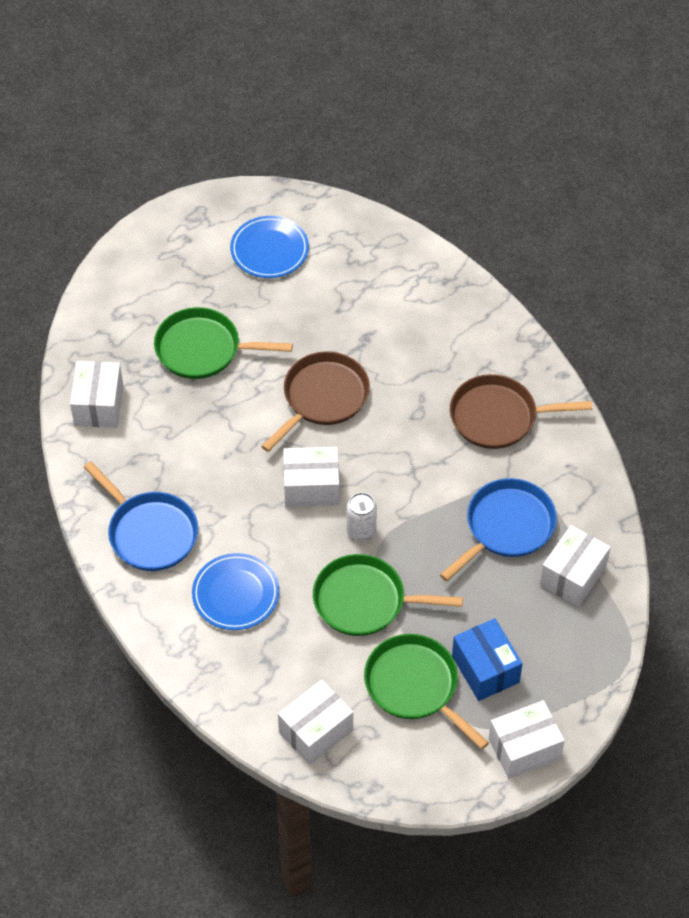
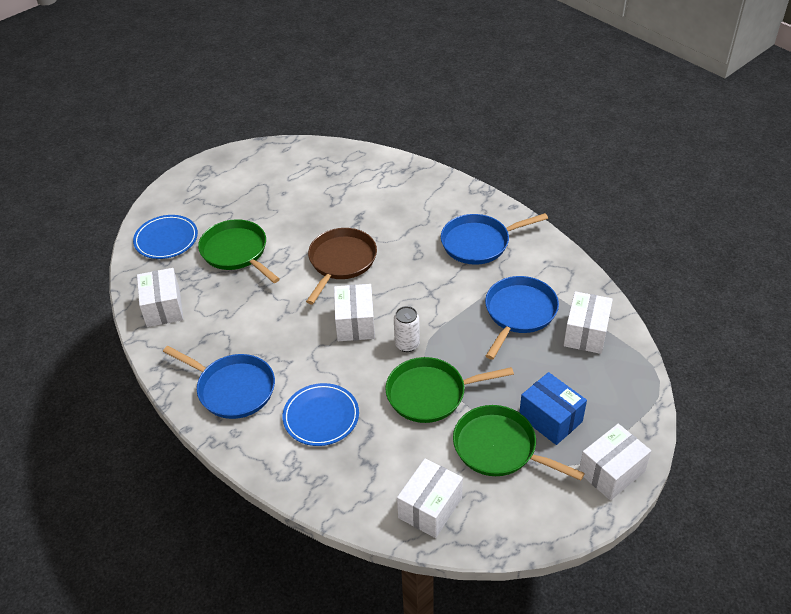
camera: 15 degrees left, 10 degrees down
green pan [154,307,293,379] -> green pan turned 60 degrees clockwise [198,219,280,283]
blue plate [230,216,309,278] -> blue plate moved to [133,215,198,259]
white box [283,447,339,507] -> white box turned 75 degrees counterclockwise [334,284,375,341]
brown pan [450,374,592,449] -> blue pan [441,213,548,265]

